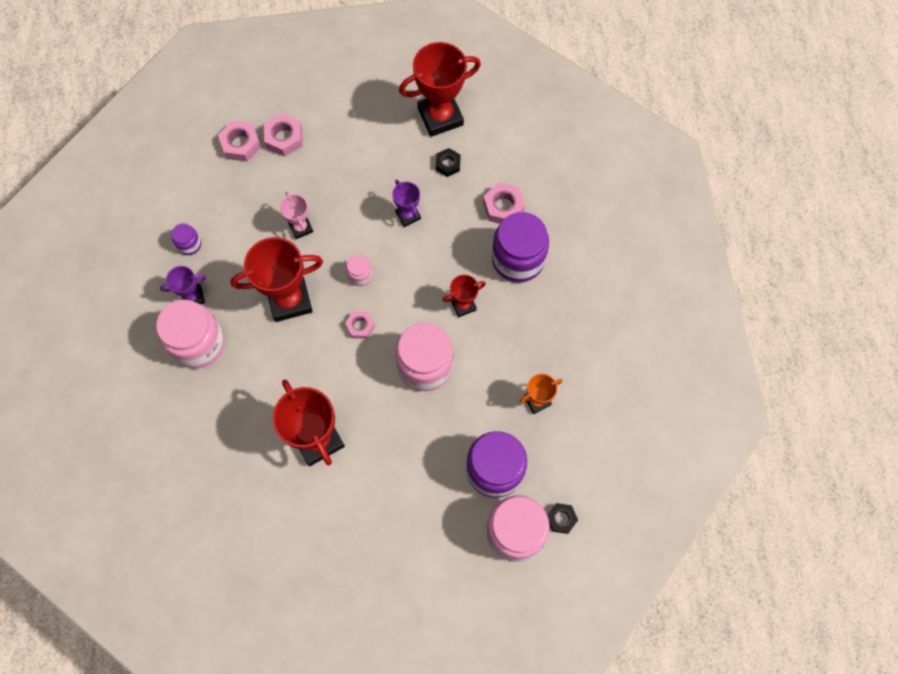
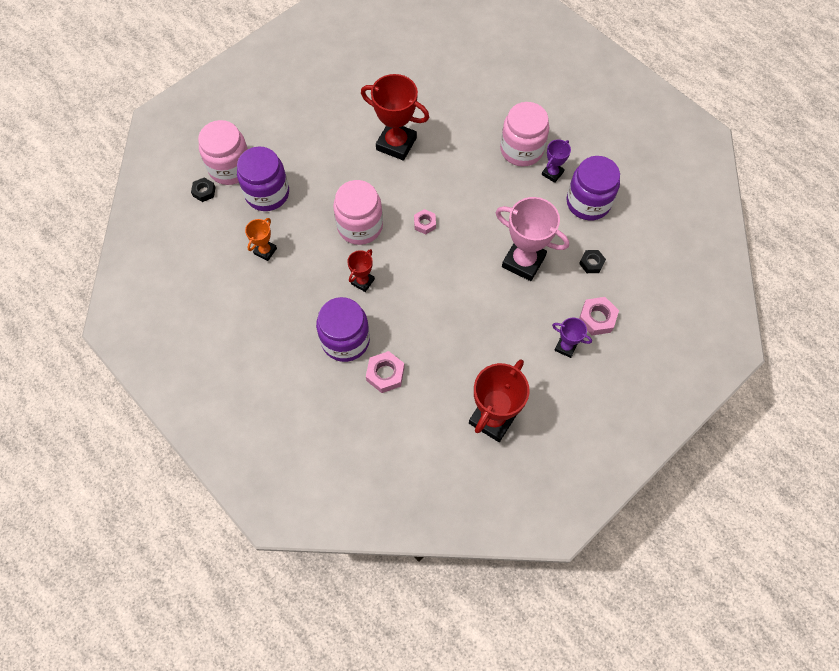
camera: 145 degrees right, 5 degrees down
purple jar [171,223,201,255] -> purple jar [567,156,620,221], size x2.17
pink nut [218,121,261,162] -> none
red trophy [230,237,323,322] -> none
pink trophy [280,192,313,239] -> pink trophy [495,197,569,281], size x1.94
pink jar [346,255,373,286] -> none
purple trophy [392,180,421,227] -> purple trophy moved to [552,317,592,358]
black nut [436,148,461,177] -> black nut moved to [579,250,606,273]

